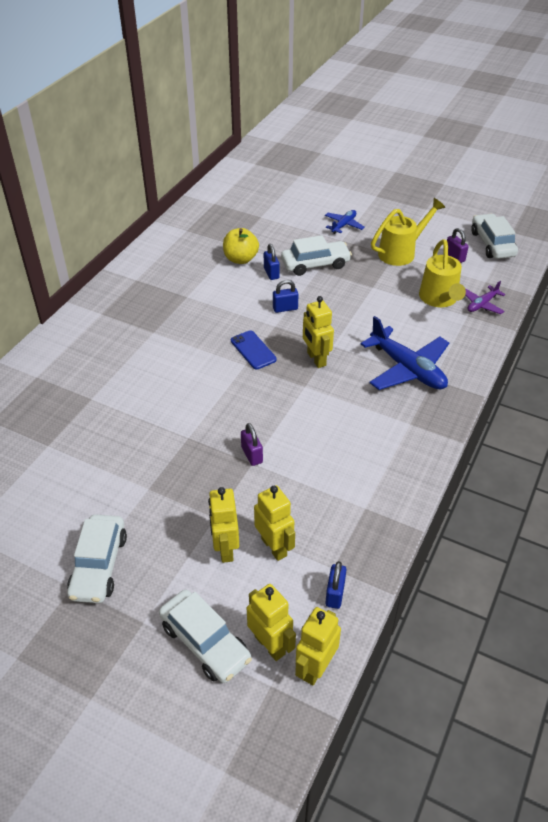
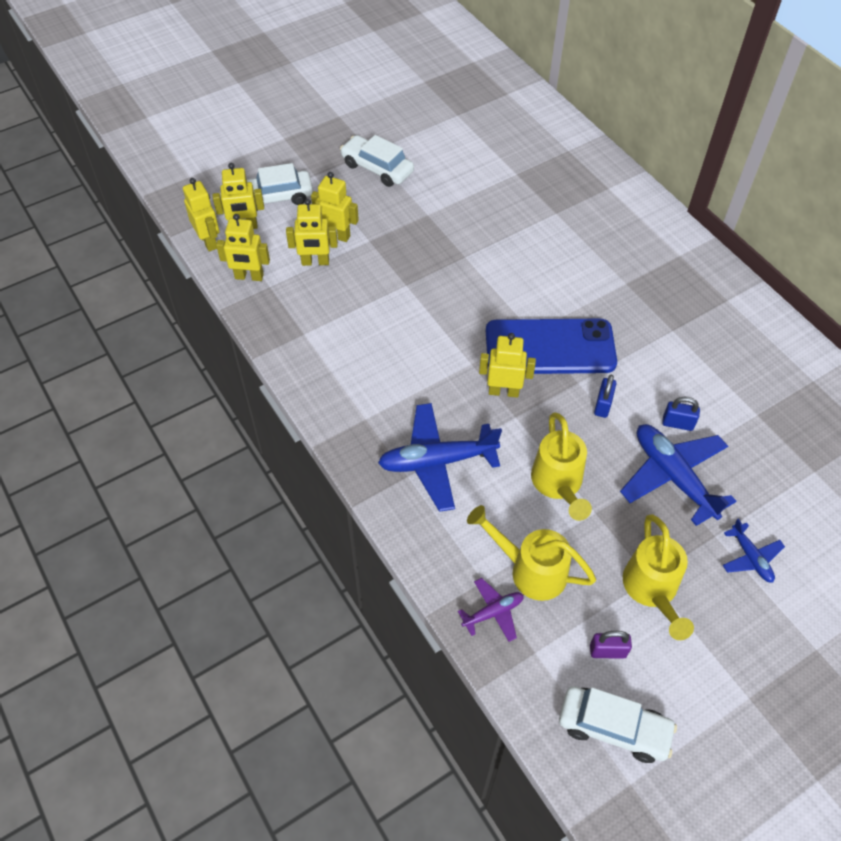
camera: 120 degrees right, 10 degrees up
yellow apple [223,228,259,264] -> none
blue phone [231,330,277,369] -> blue phone [486,318,617,374], size x2.13
purple padlock [241,423,263,466] -> none
white car [281,235,352,276] -> blue plane [620,424,736,526]
blue padlock [325,561,346,609] -> yellow robot [216,214,270,281]
purple plane [465,281,505,314] -> purple plane turned 75 degrees clockwise [458,578,524,642]
none -> yellow watering can [531,413,592,521]

